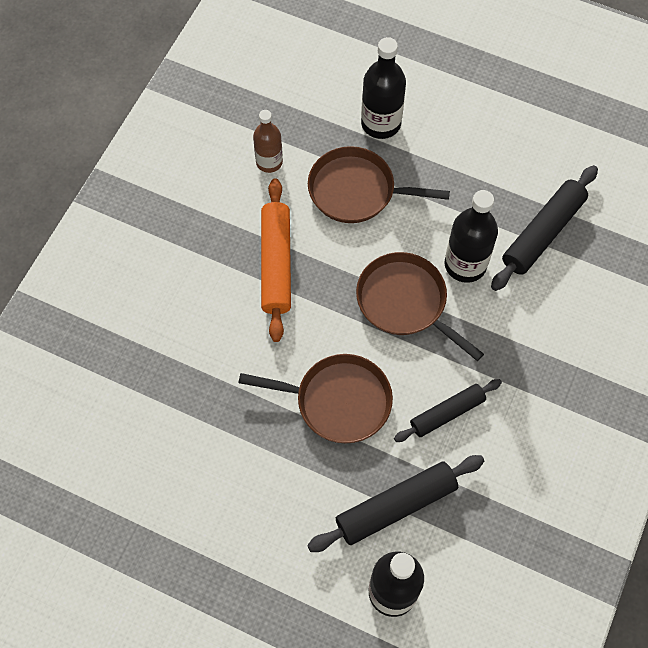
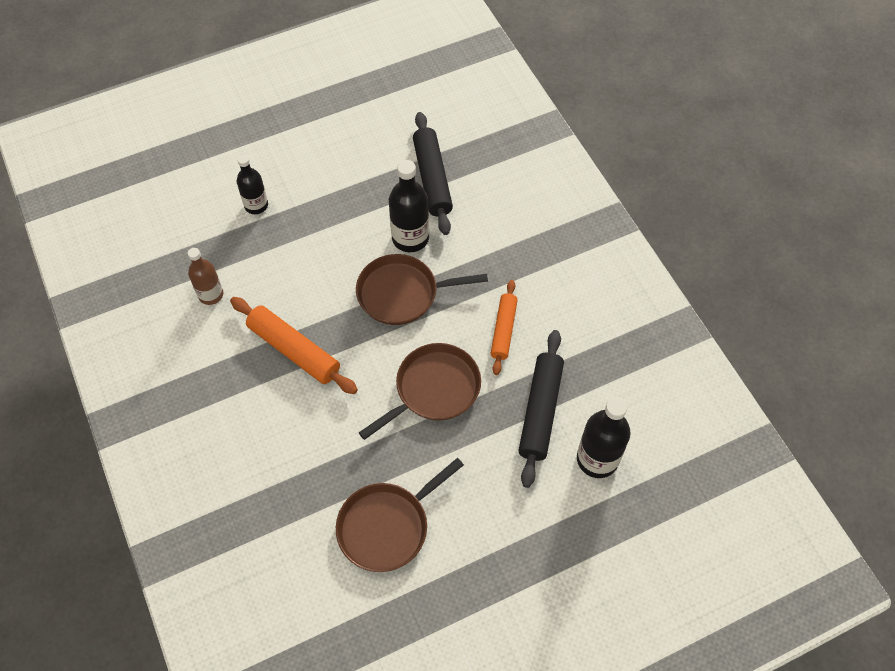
camera: 50 degrees left, 5 degrees down
brown pan [308,146,450,223] -> brown pan moved to [336,458,464,572]
black bottle [361,37,406,139] -> black bottle [237,155,268,214], size x0.66
black rolling pin [394,379,502,442] -> orange rolling pin [491,280,518,375]

